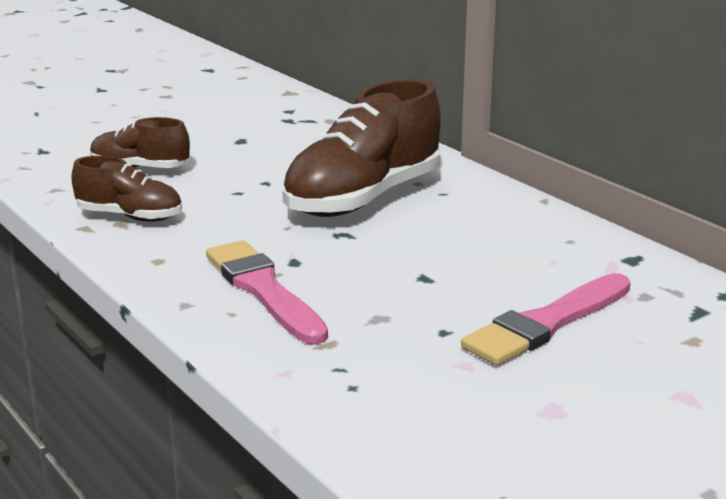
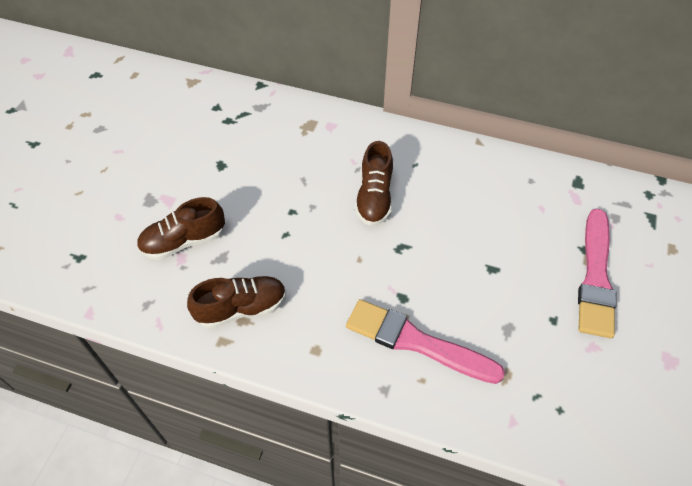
camera: 35 degrees left, 30 degrees up
brown shoe [282,79,441,217] -> brown shoe [355,141,393,226], size x0.54

